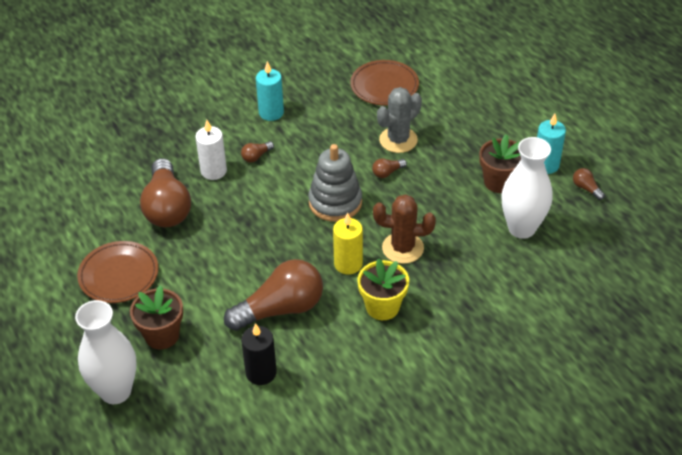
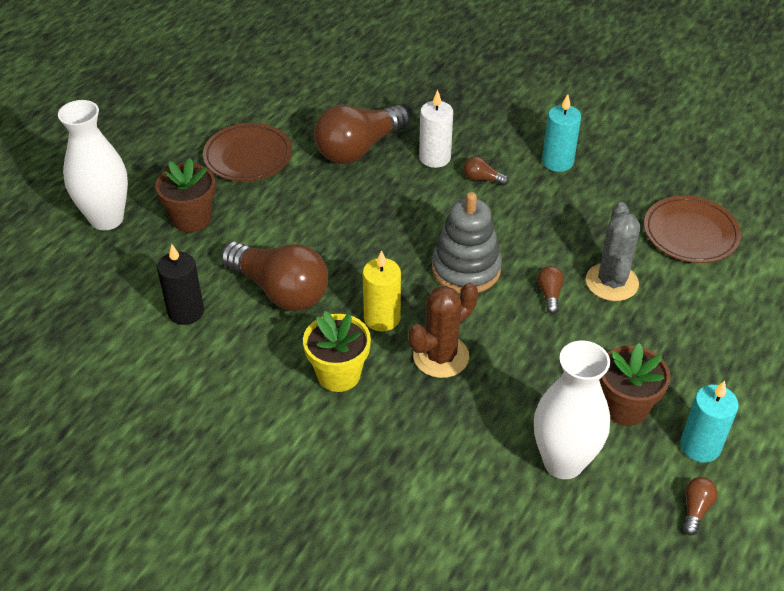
camera: 60 degrees right, 0 degrees up
brown light bulb [372,158,407,178] -> brown light bulb turned 60 degrees clockwise [537,266,564,314]
brown cactus [373,194,436,264] -> brown cactus turned 75 degrees clockwise [408,283,478,378]
grey cactus [377,87,422,153] -> grey cactus turned 75 degrees clockwise [586,202,641,301]

